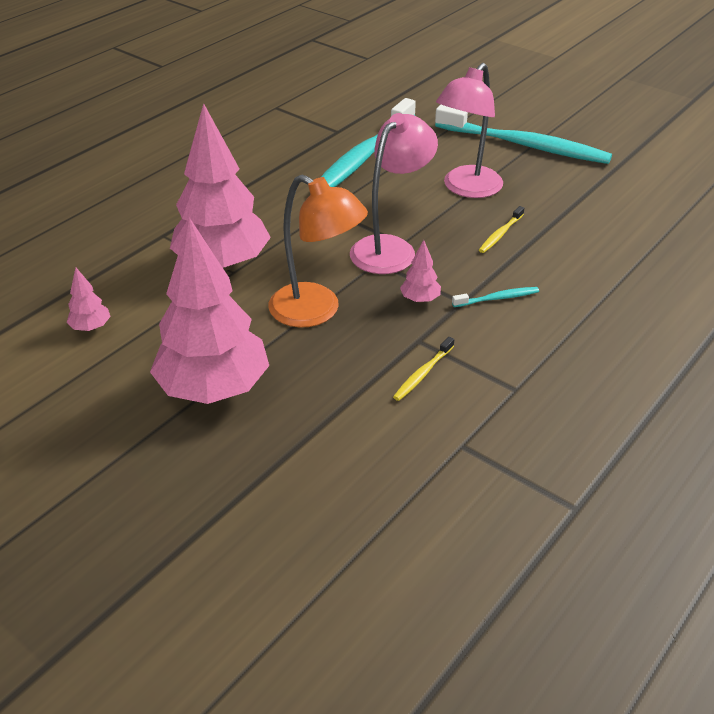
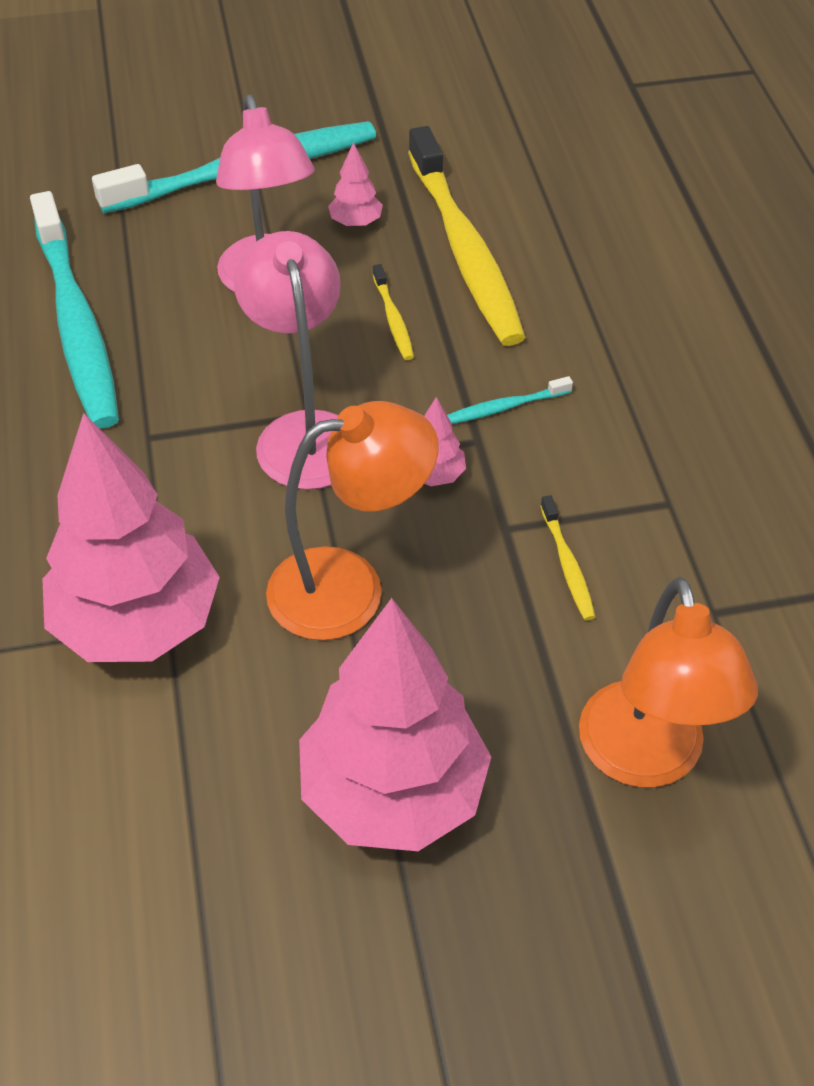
camera: 50 degrees left, 10 degrees up
pink tree [66,268,111,331] -> pink tree moved to [328,142,383,227]
turquoise toothbrush [452,287,539,307] -> turquoise toothbrush turned 135 degrees counterclockwise [447,376,573,424]
none -> yellow toothbrush [408,126,526,346]
none -> orange lamp [579,577,758,787]

